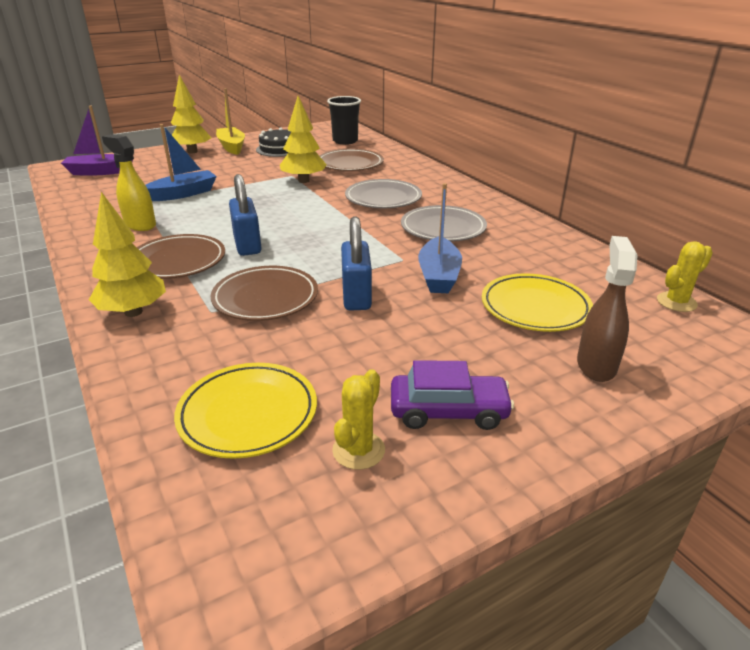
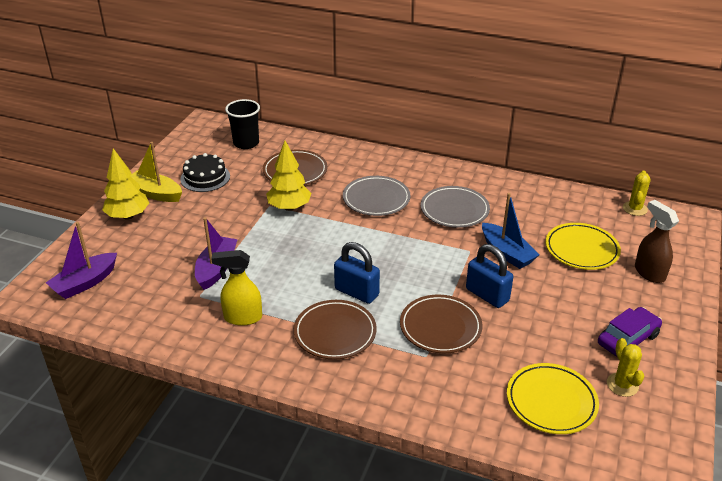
camera: 40 degrees left, 5 degrees up
yellow tree [89,192,166,317] -> none
blue boat [145,124,217,201] -> purple boat [195,217,238,290]

